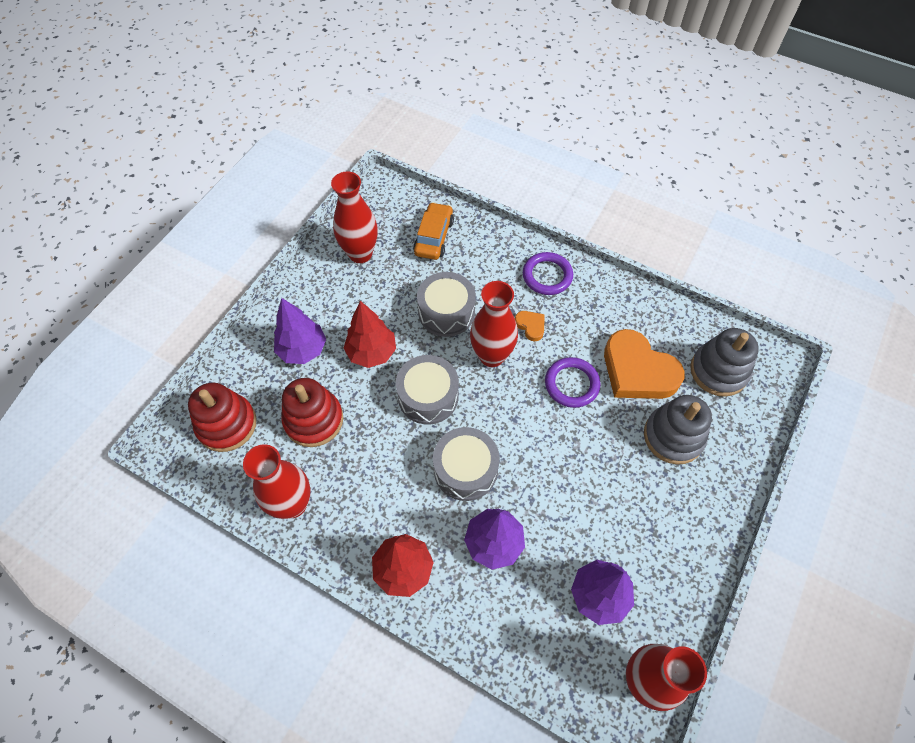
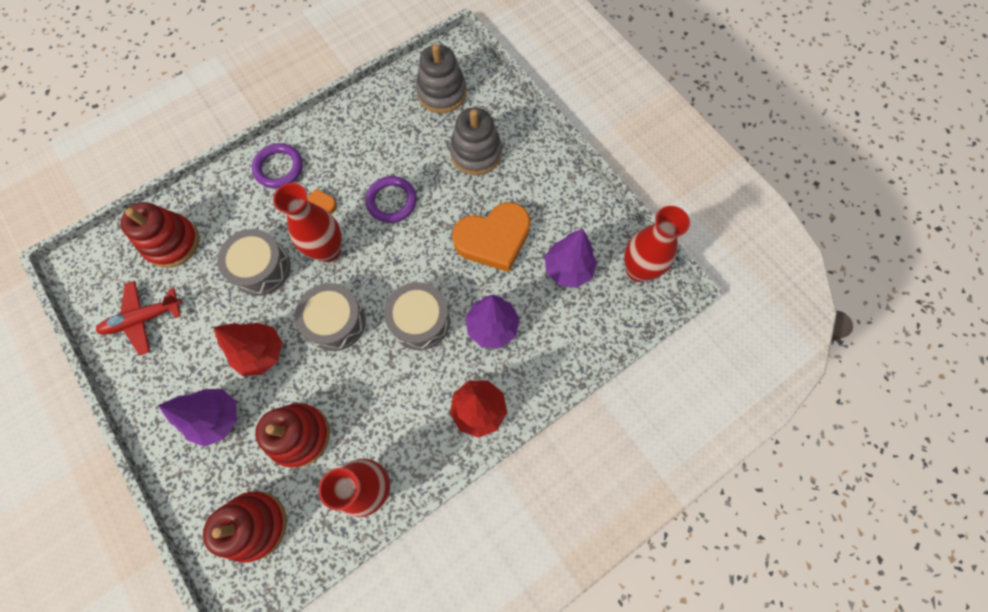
camera: 65 degrees left, 10 degrees up
red vase [331,172,378,263] -> red plane [96,281,182,355]
orange car [413,202,454,260] -> red stacking toy [120,202,199,268]
orange heart [604,329,684,399] -> orange heart moved to [452,202,531,272]

